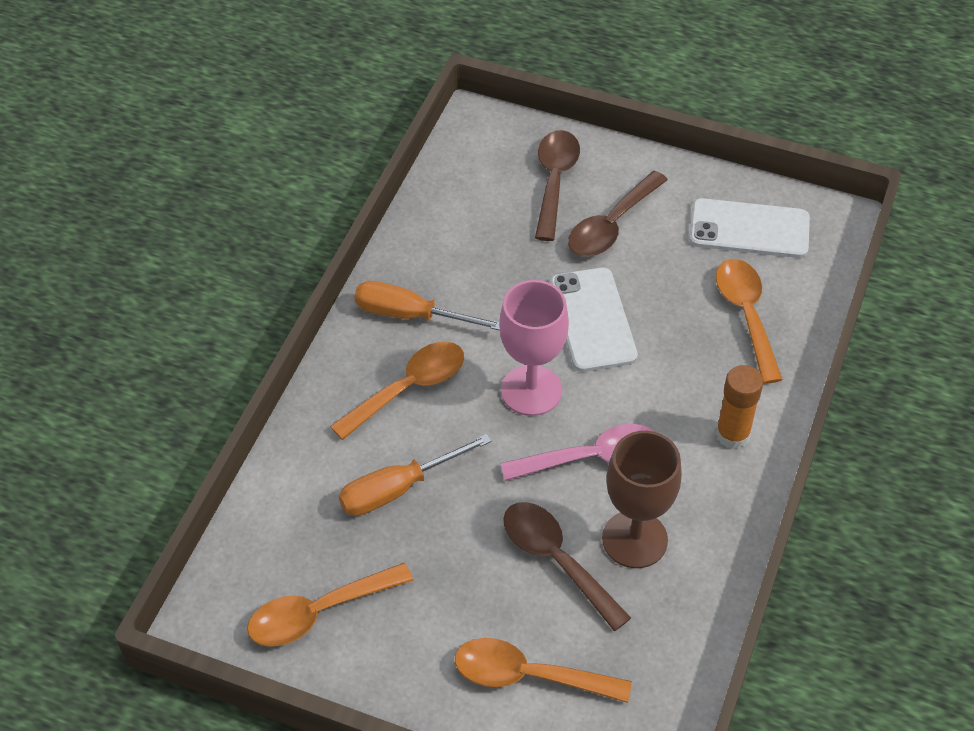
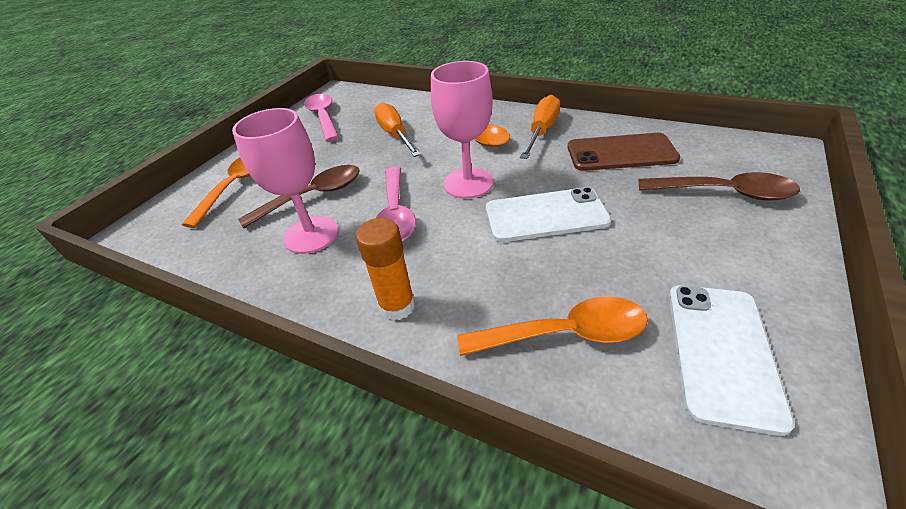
camera: 100 degrees right, 10 degrees down
orange spoon [247,563,413,647] -> pink spoon [304,94,339,142]
brown spoon [568,171,668,257] -> none
brown goblet [602,431,682,568] -> pink goblet [232,108,338,254]
none -> brown phone [568,133,680,171]

